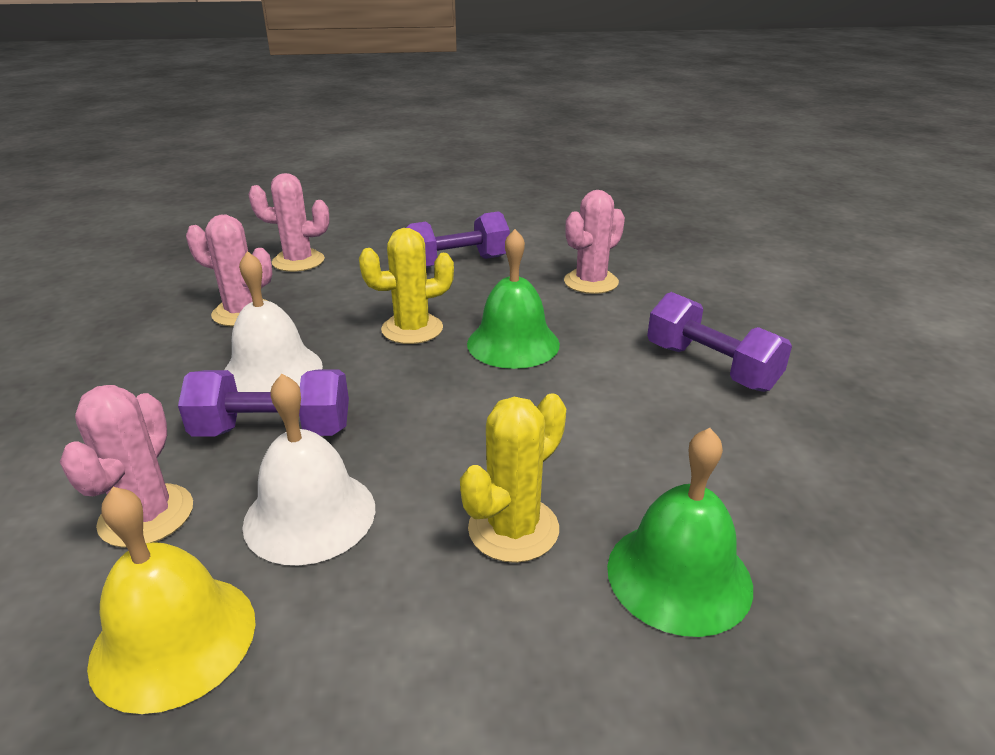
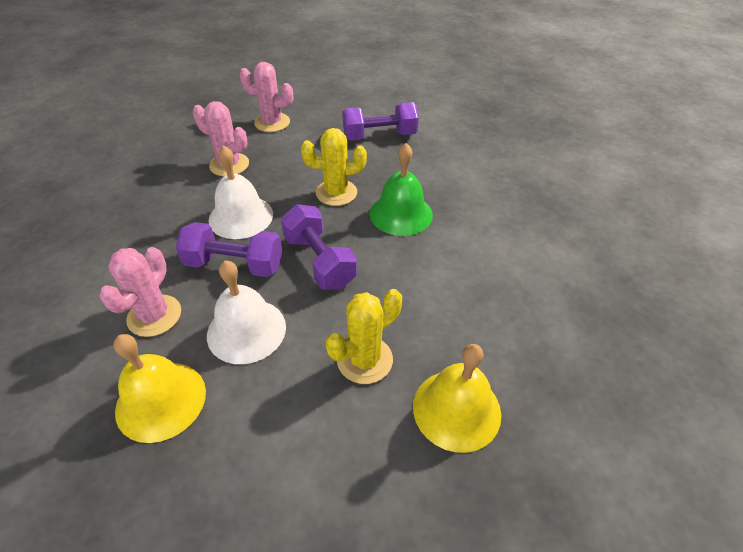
camera: 10 degrees right, 15 degrees up
pink cactus [564,190,625,294] -> none
green bell [607,428,753,637] -> yellow bell [413,344,501,453]
purple dumbbell [647,292,792,392] -> purple dumbbell moved to [281,204,357,289]

